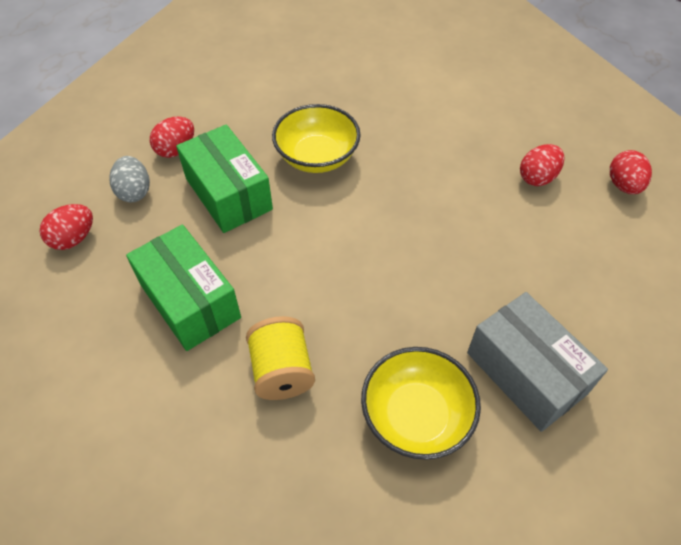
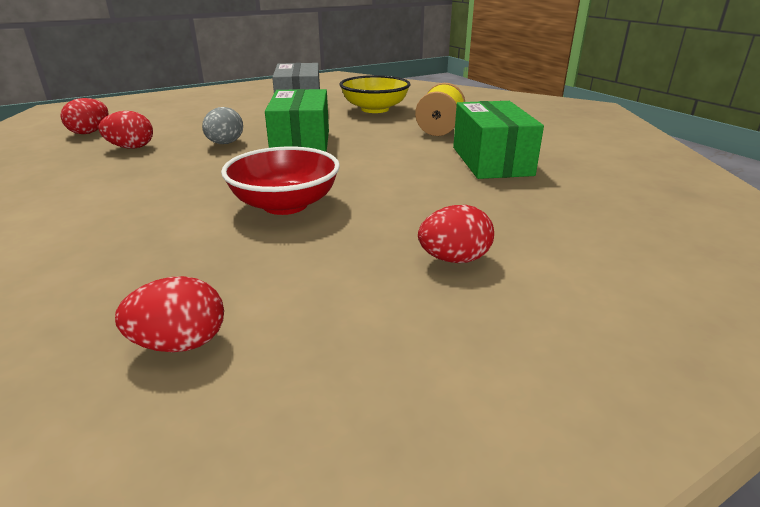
camera: 150 degrees left, 25 degrees down
red egg [40,204,93,250] -> red egg moved to [115,276,224,352]
grey egg [109,156,150,202] -> grey egg moved to [202,107,243,144]
green box [176,124,273,233] -> green box moved to [265,89,329,152]
yellow bowl [272,104,361,173] -> red bowl [221,146,340,215]

